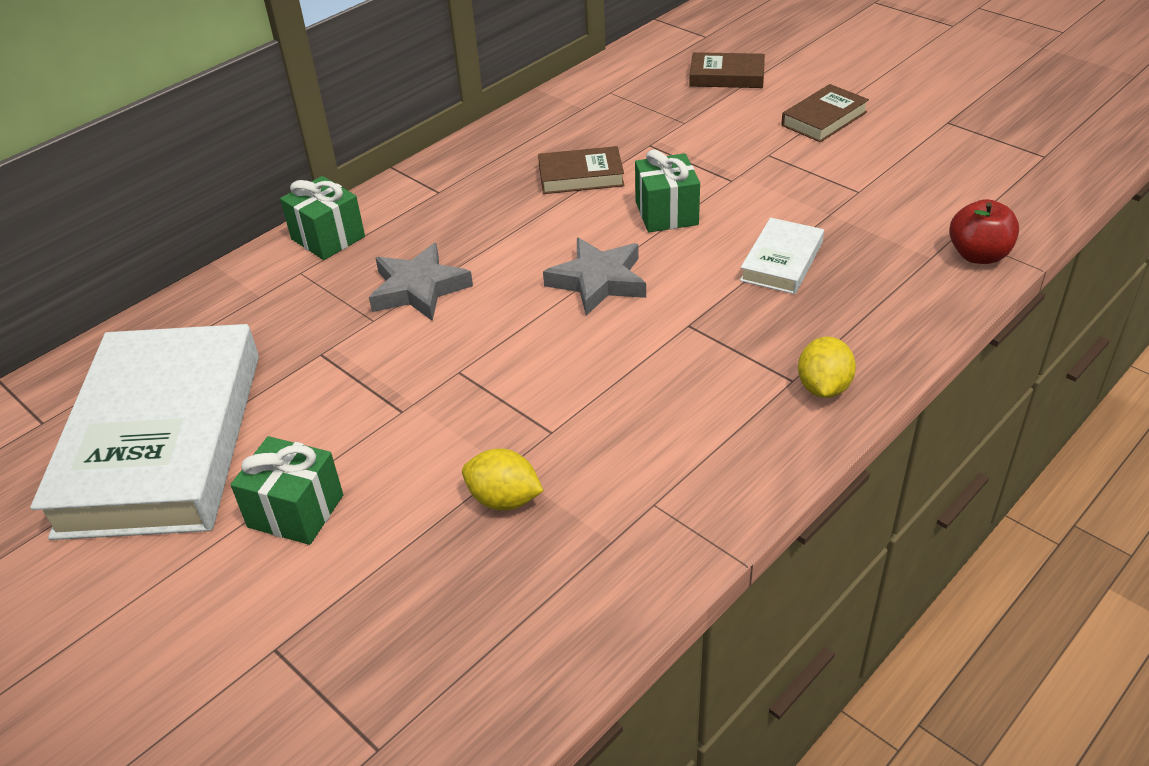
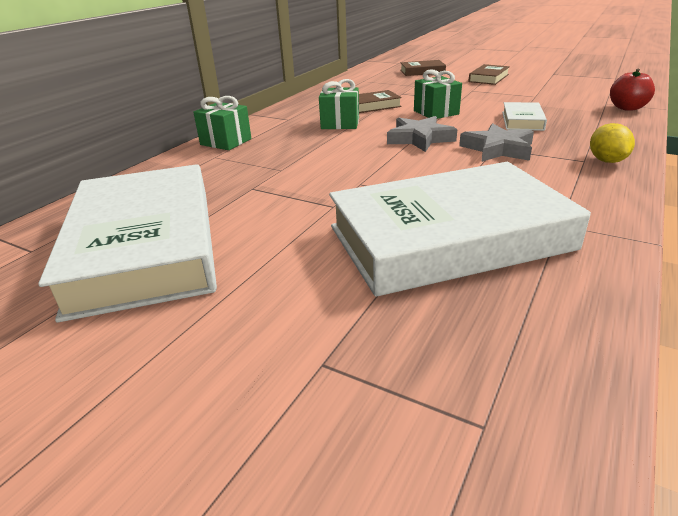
camera: 15 degrees left, 10 degrees down
green gift [231,436,343,545] -> green gift moved to [319,79,359,129]
grey star [369,243,473,321] -> grey star moved to [459,123,534,162]
yellow lemon [462,448,544,511] -> white book [329,162,591,297]

